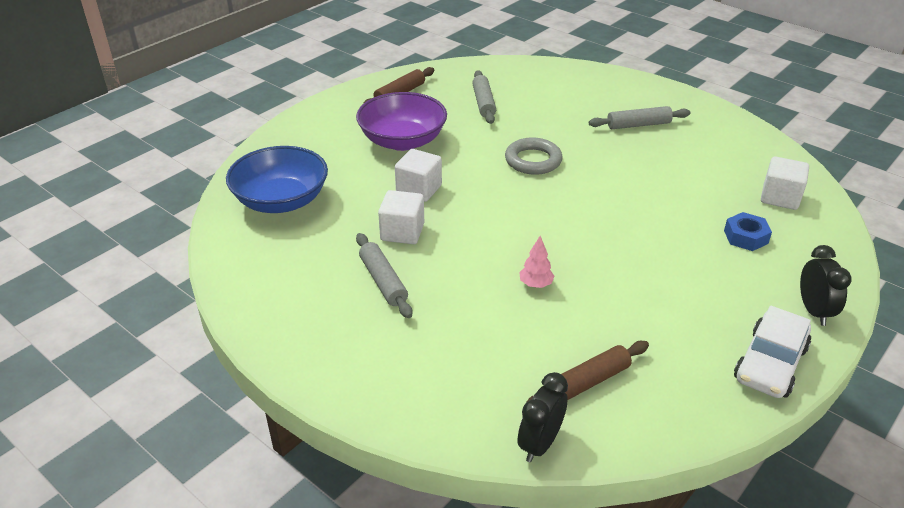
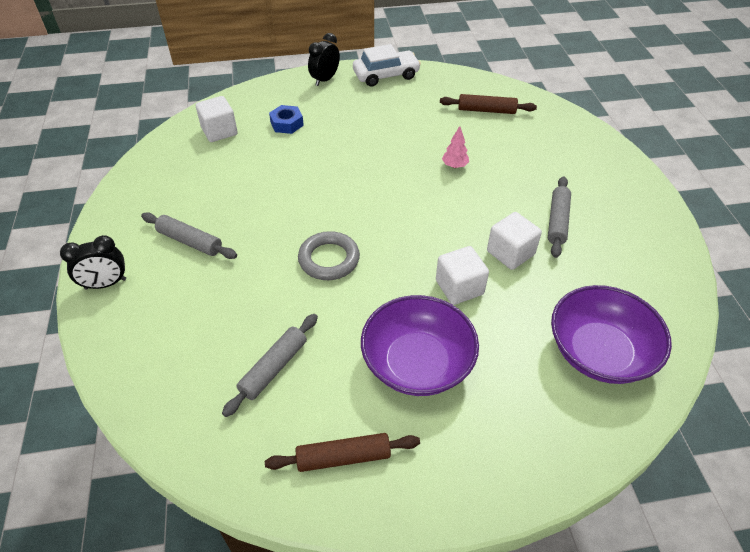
camera: 140 degrees left, 10 degrees up
blue bowl [226,146,328,213] -> purple bowl [551,285,672,384]
black clock [518,372,568,462] -> black clock moved to [60,235,126,290]

